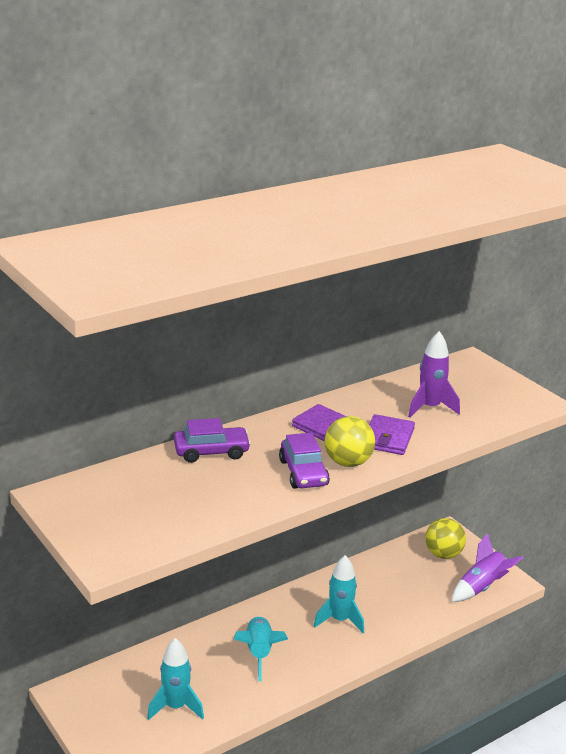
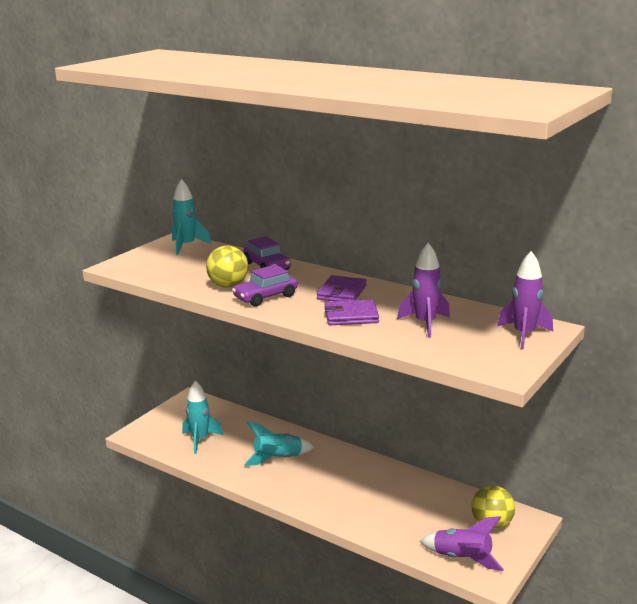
camera: 70 degrees right, 5 degrees down
turquoise rocket [314,555,364,633] -> turquoise rocket moved to [172,179,211,255]
yellow ball [325,416,375,467] -> yellow ball moved to [206,246,248,287]
none -> purple rocket [497,251,553,349]

